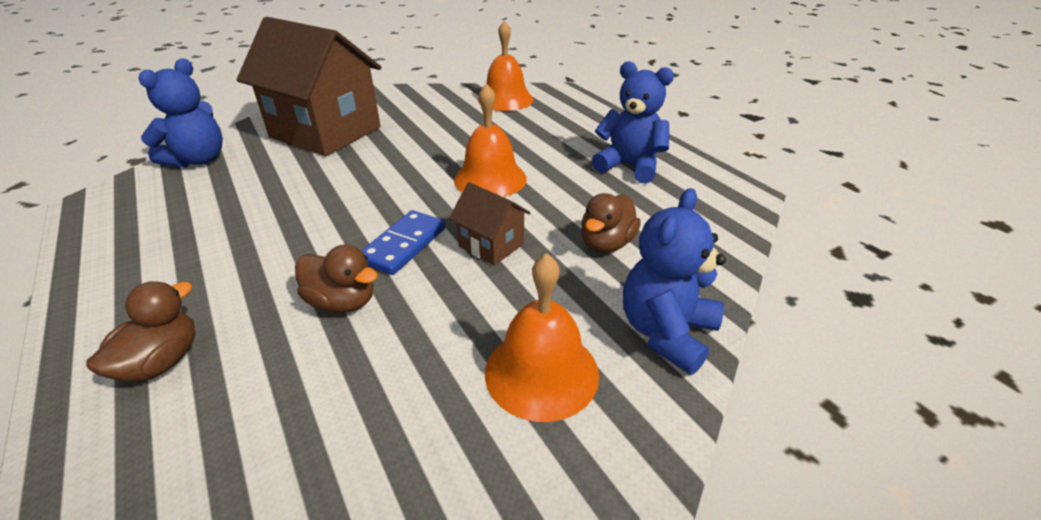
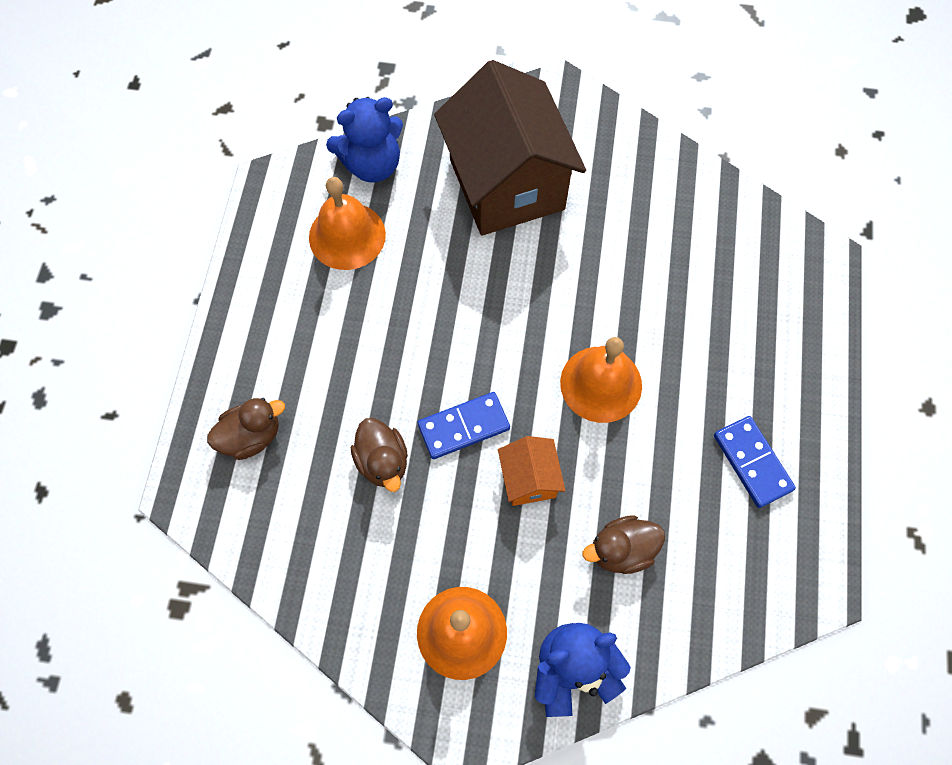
camera: 40 degrees right, 30 degrees up
brown house [449,182,531,266] -> orange house [498,436,566,506]
orange bell [478,21,534,111] -> orange bell moved to [309,177,386,270]
blue teddy bear [592,61,674,184] -> blue domino [714,416,796,508]

